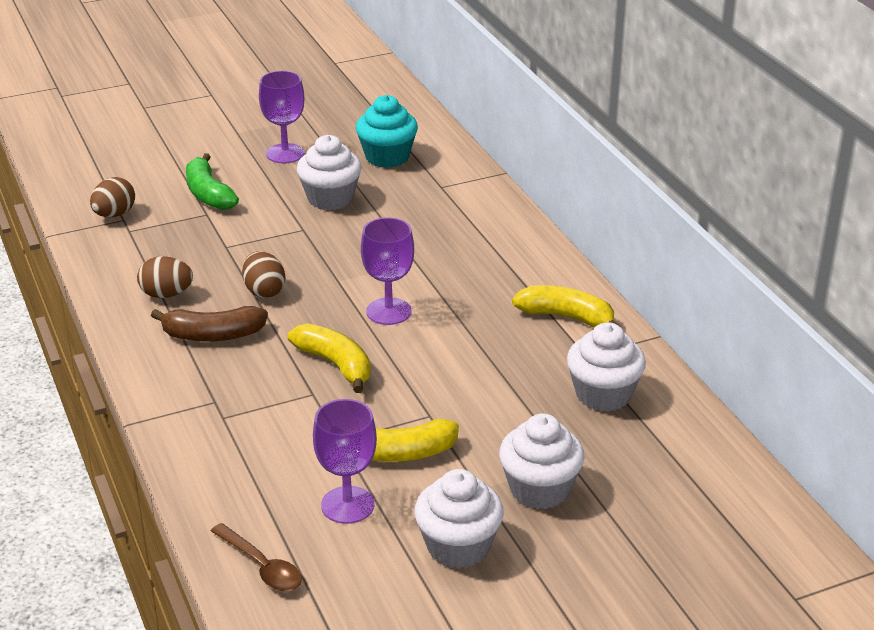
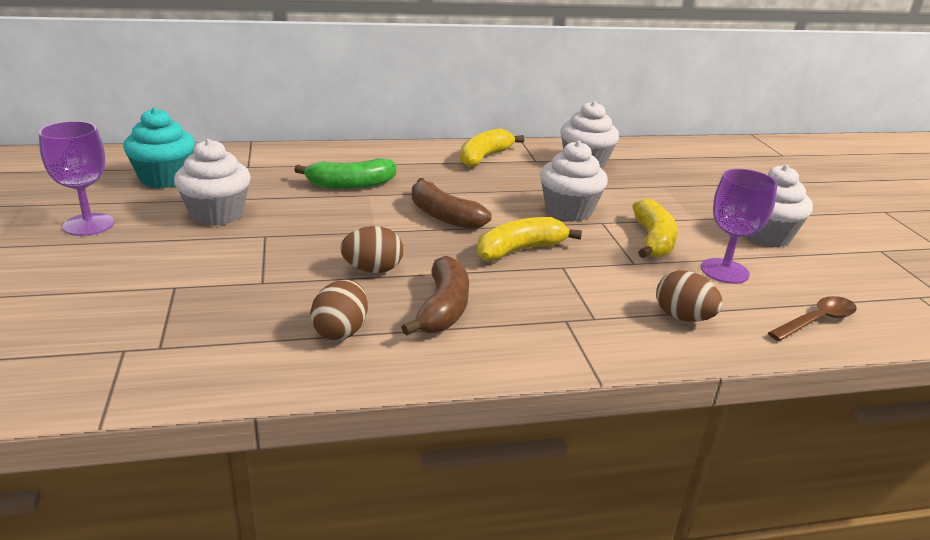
camera: 80 degrees left, 5 degrees down
brown egg [90,177,135,217] -> brown egg moved to [656,270,723,322]
green banana [186,153,239,210] -> green banana moved to [294,158,397,189]
purple goblet [361,217,414,325] -> brown banana [412,178,491,229]
white cupcake [499,414,585,509] -> white cupcake moved to [540,141,608,221]

